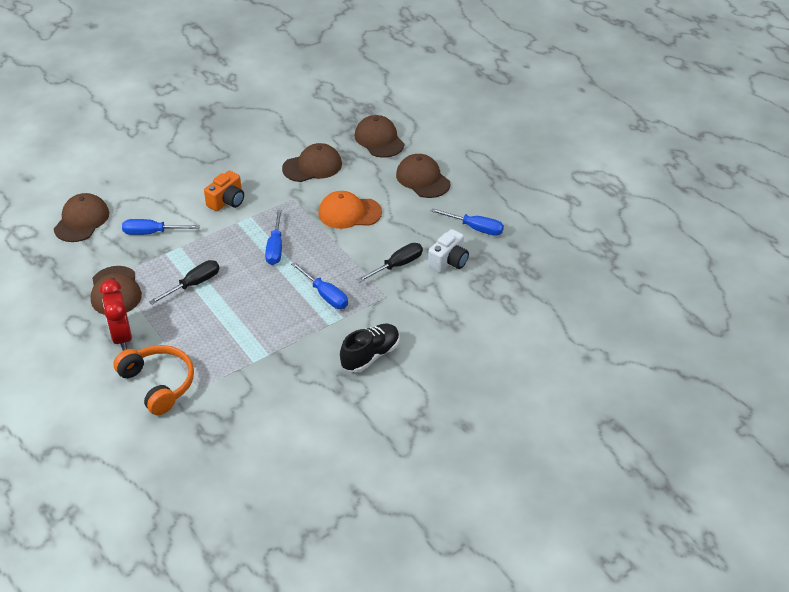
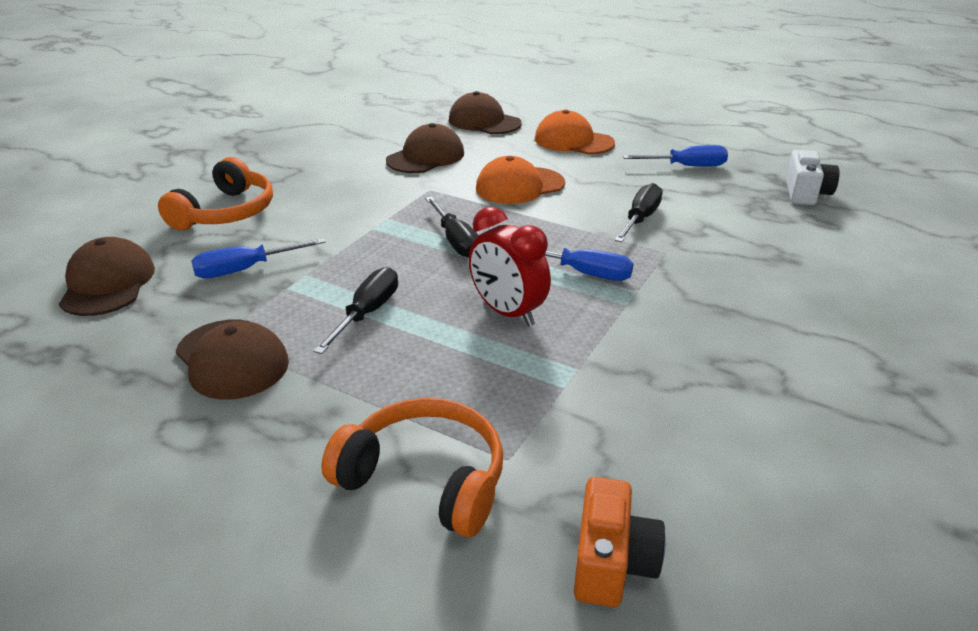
camera: 25 degrees left, 10 degrees down
red clock [100,279,132,351] -> red clock moved to [469,207,551,327]
orange camera [204,171,244,211] -> orange camera moved to [574,477,666,607]
blue screwdriver [265,210,282,265] -> black screwdriver [425,197,479,258]
black shoe [340,323,399,373] -> none
brown cap [396,154,450,198] -> orange cap [535,109,615,155]
white camera [428,229,469,273] -> white camera moved to [786,150,839,205]
none -> orange headphones [158,157,273,230]

